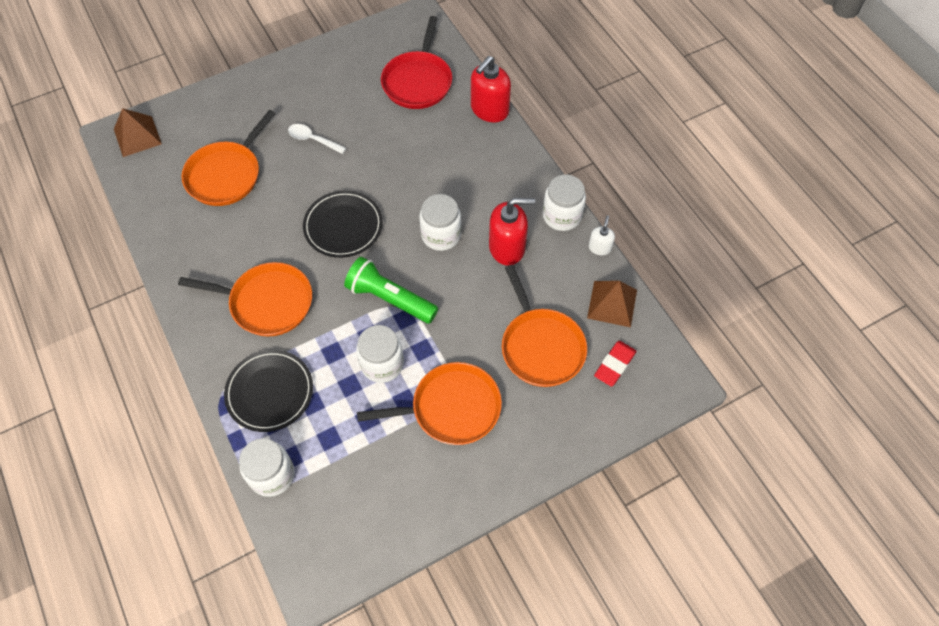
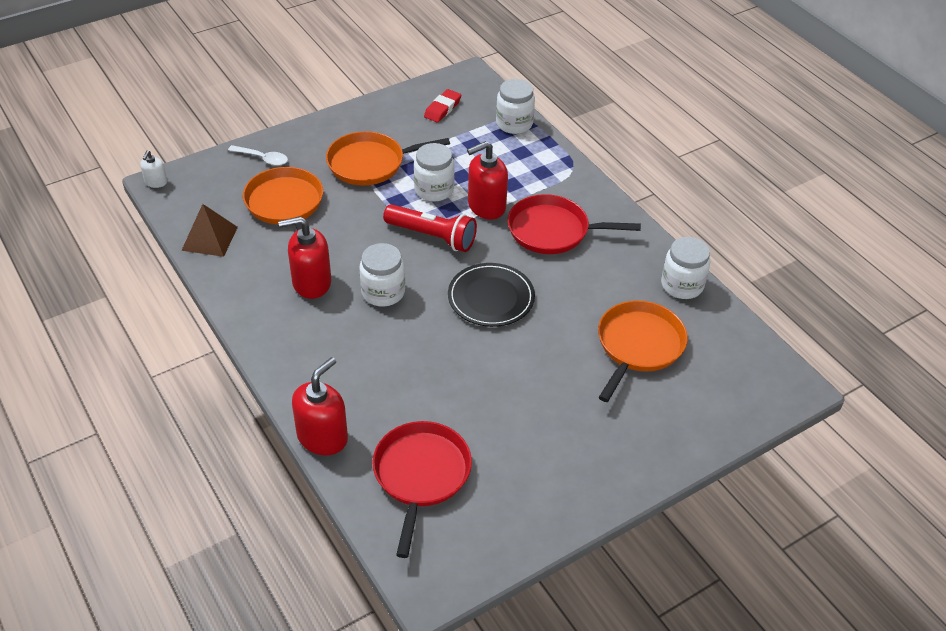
camera: 175 degrees right, 15 degrees down
brown pyramid [114,108,162,157] -> none
orange pan [178,262,312,337] -> red pan [508,194,641,254]
black plate [224,350,313,432] -> none
white spoon [288,124,346,154] -> white spoon moved to [228,145,288,166]
green flashlight [344,257,438,324] -> red flashlight [383,204,477,252]
white jar [543,175,586,231] -> white jar moved to [661,237,710,299]
white soap dispenser [589,215,615,255] -> white soap dispenser moved to [140,150,167,188]
red eraser [594,341,636,387] -> red eraser moved to [424,89,461,123]
none -> red soap dispenser [467,141,508,219]

